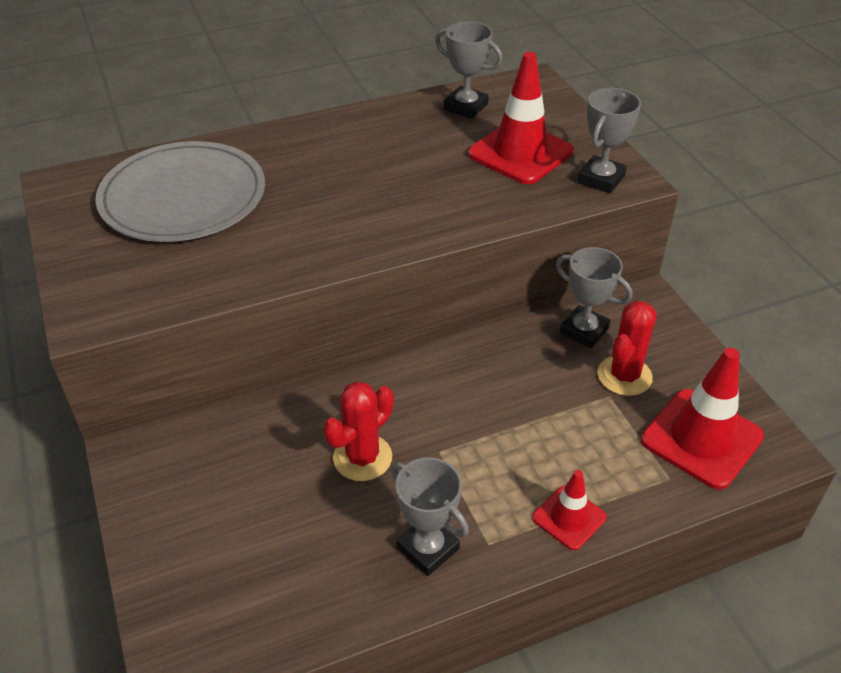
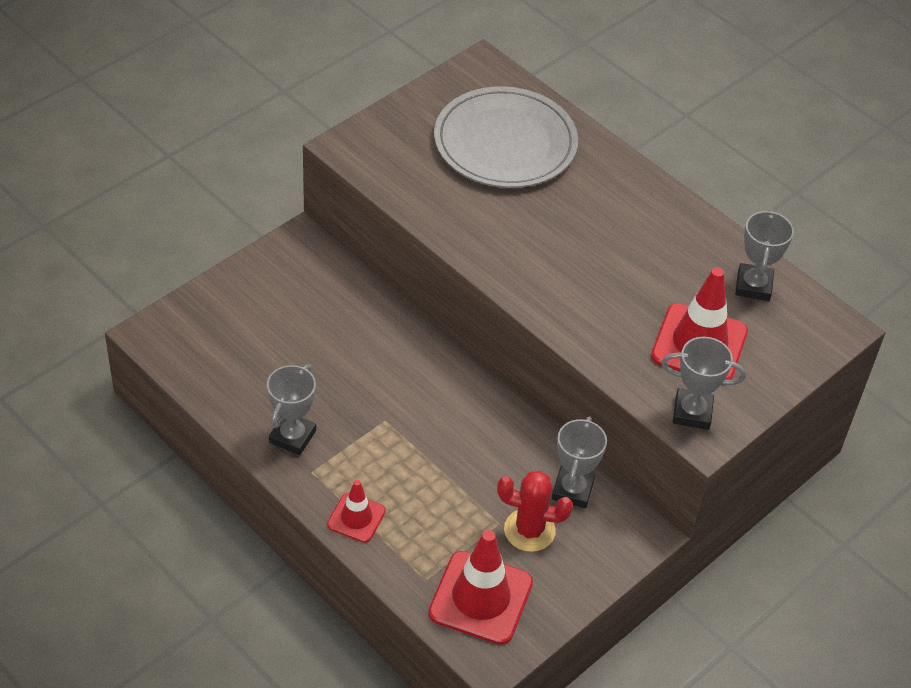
camera: 65 degrees right, 5 degrees up
red cactus [323,381,394,481] -> none

